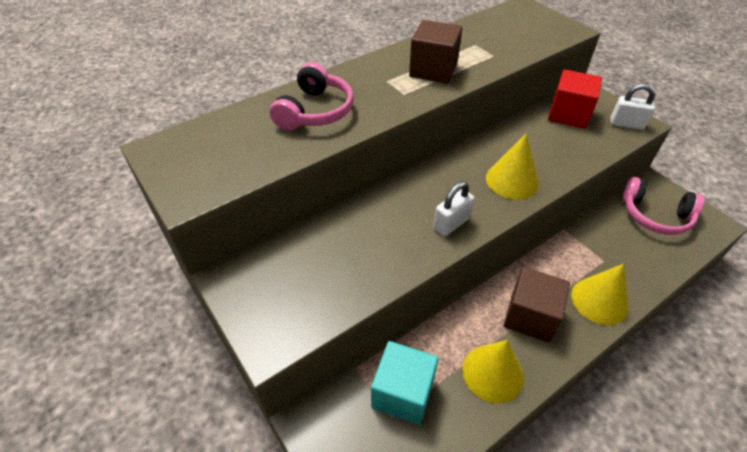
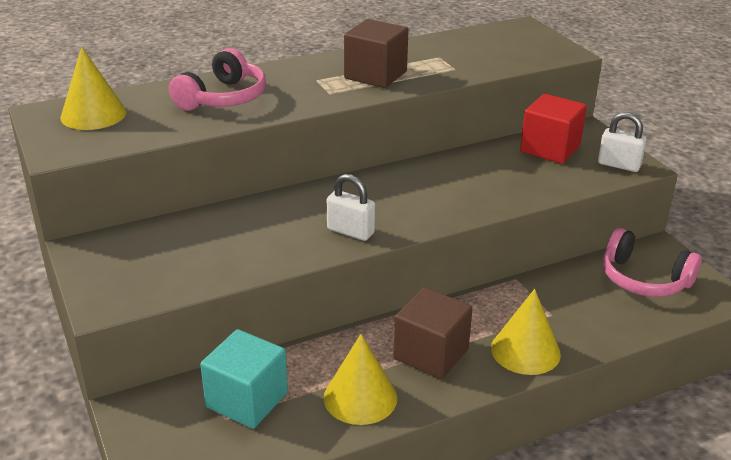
camera: 10 degrees right, 15 degrees down
white padlock [433,181,474,236] -> white padlock turned 60 degrees clockwise [327,174,375,241]
yellow cone [486,134,539,200] -> yellow cone moved to [60,47,126,130]

